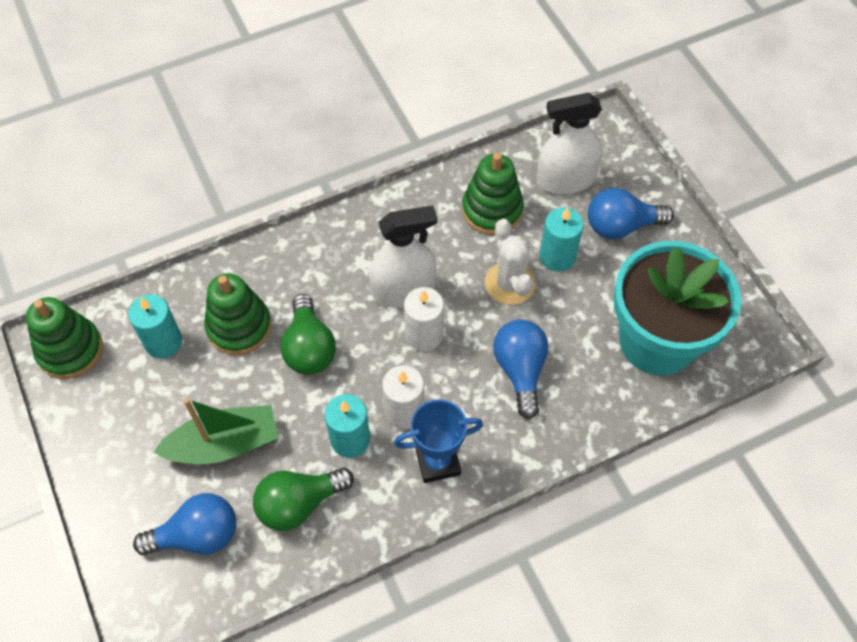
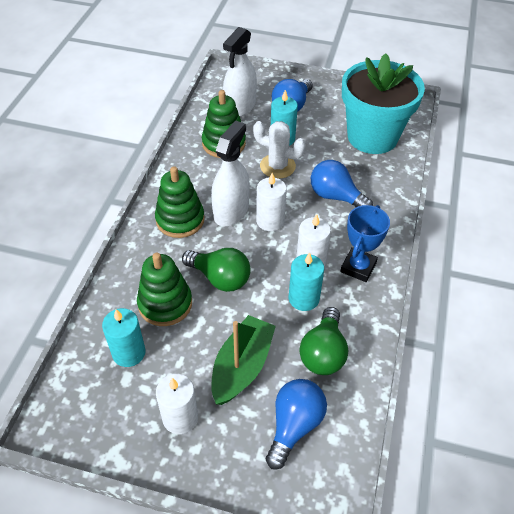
camera: 50 degrees left, 10 degrees down
green stacking toy [26,297,103,379] -> green stacking toy moved to [155,166,205,238]
none -> white candle [156,374,198,434]

